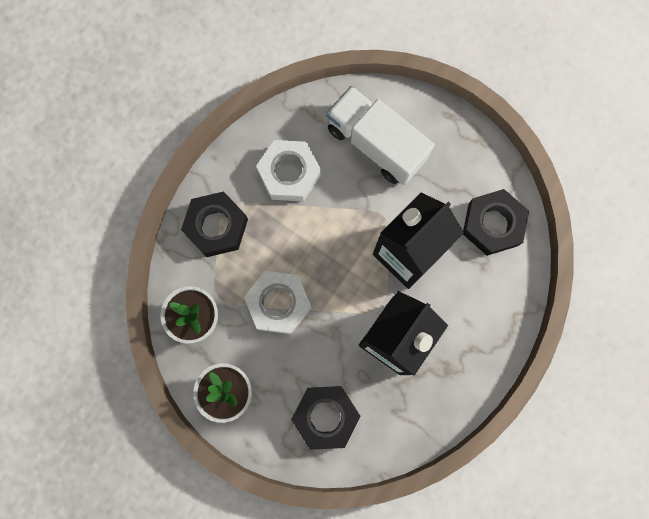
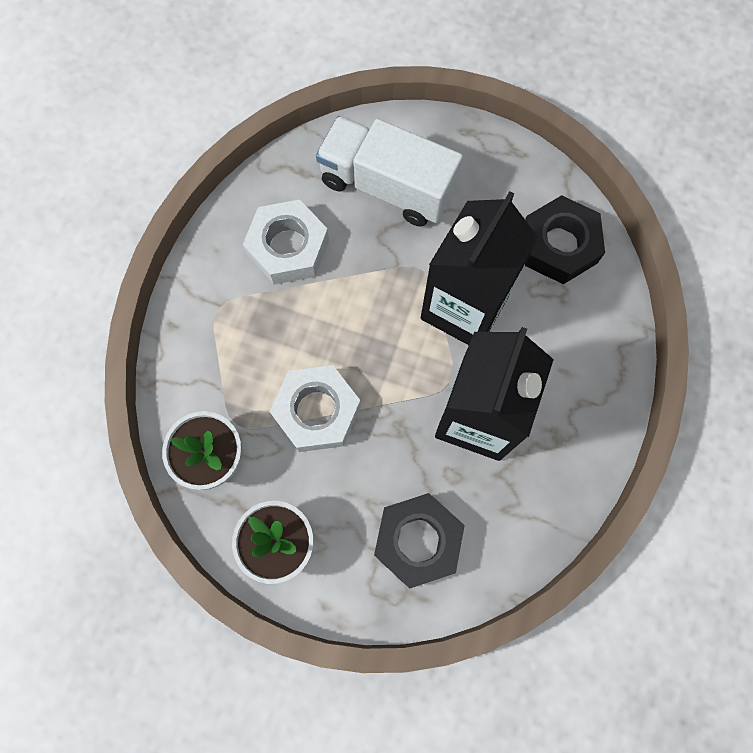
camera: 15 degrees left, 5 degrees down
black nut [181,192,248,257] -> none

